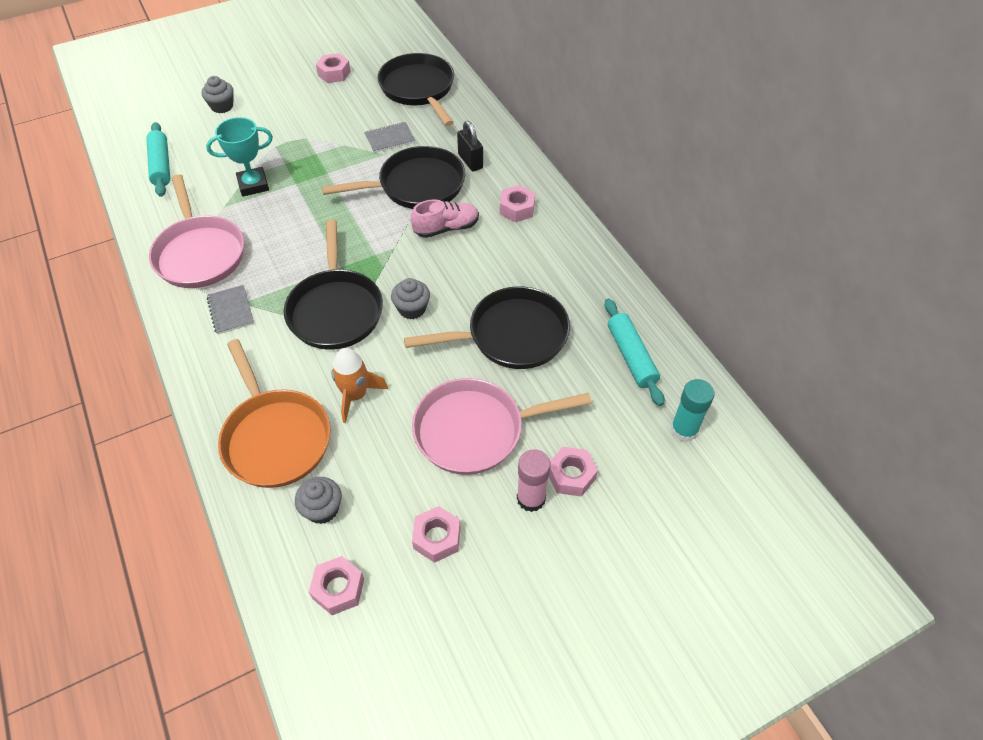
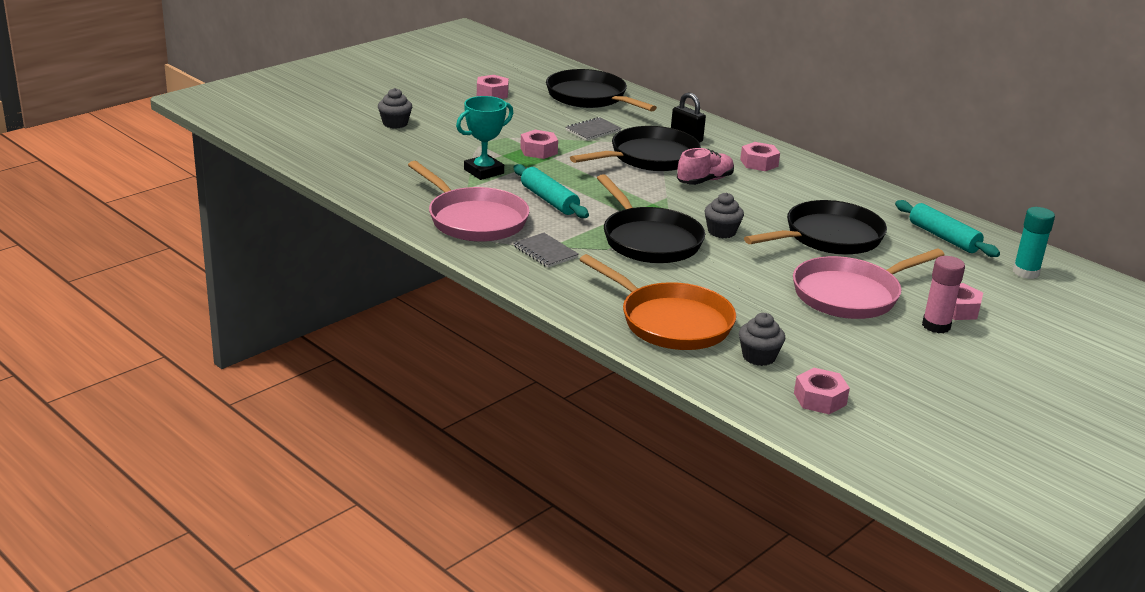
camera: 20 degrees left, 25 degrees down
turquoise rolling pin [146,122,170,197] -> turquoise rolling pin moved to [513,164,589,218]
orange rocket [331,348,388,423] -> none
pink nut [412,506,460,563] -> pink nut moved to [520,130,558,159]

